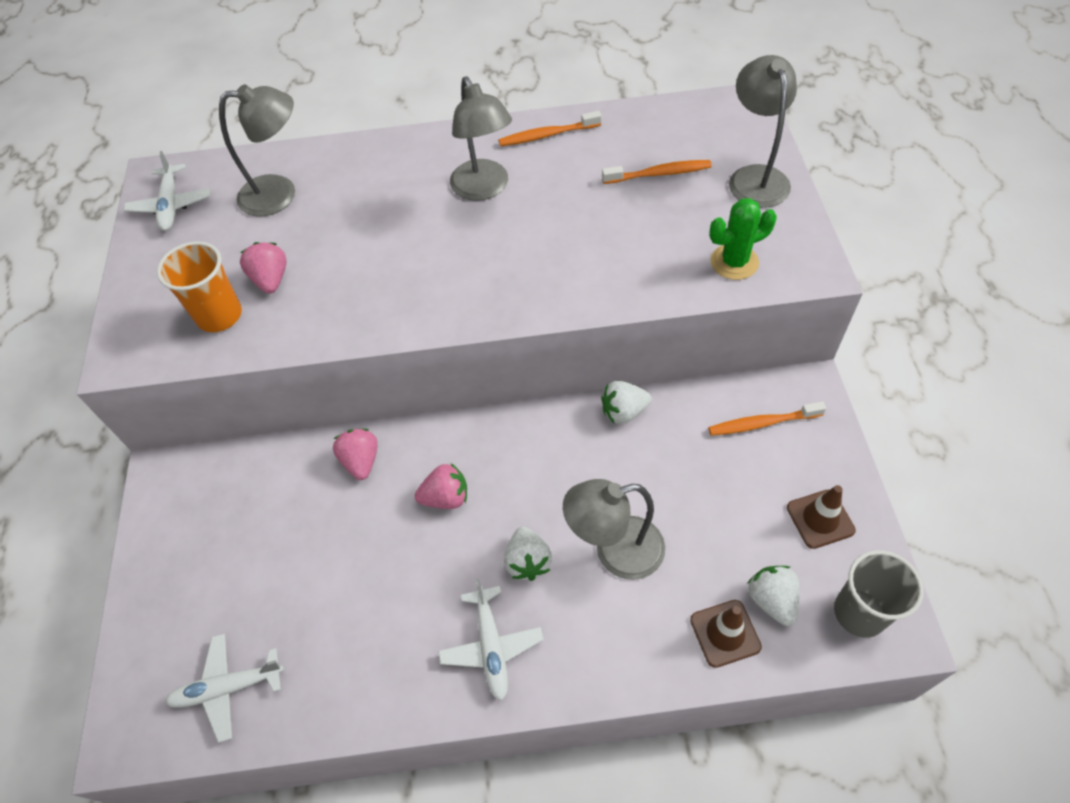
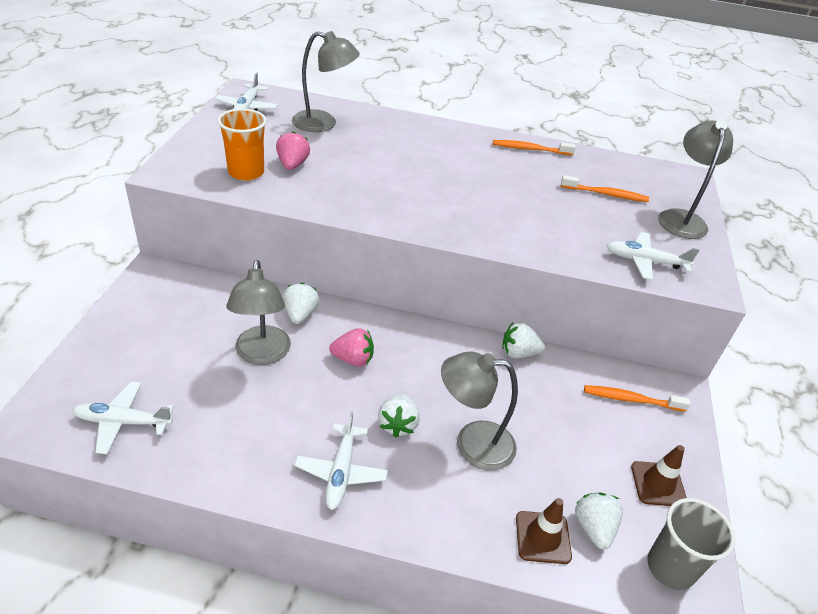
camera: 10 degrees right, 15 degrees down
pink strawberry [333,429,378,480] -> white strawberry [283,283,319,324]
grey lamp [450,76,512,201] -> grey lamp moved to [226,260,291,365]
green cactus [709,198,777,280] -> white plane [606,232,700,280]

